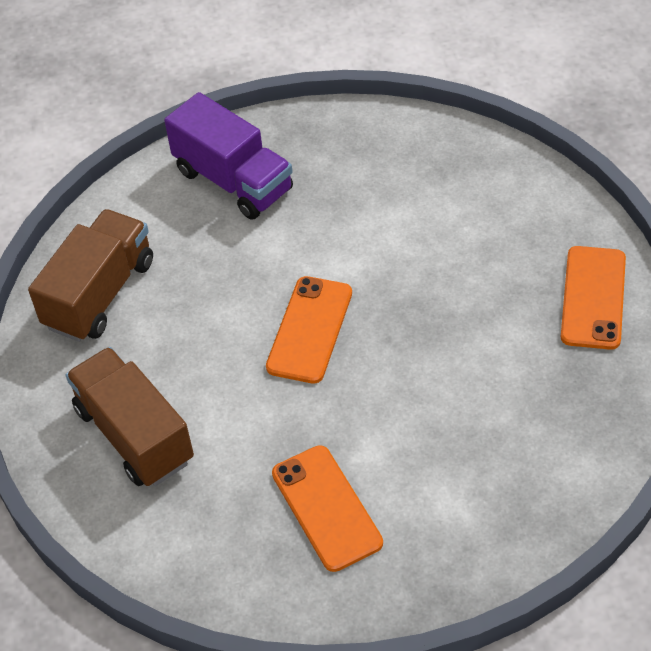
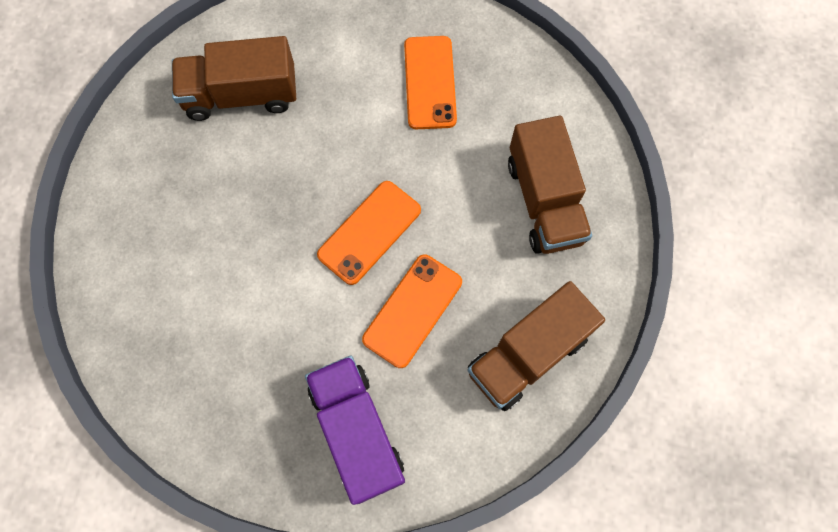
camera: 160 degrees left, 20 degrees up
orange phone [561,246,626,350] -> orange phone moved to [362,254,462,368]
none -> brown truck [172,36,296,121]

